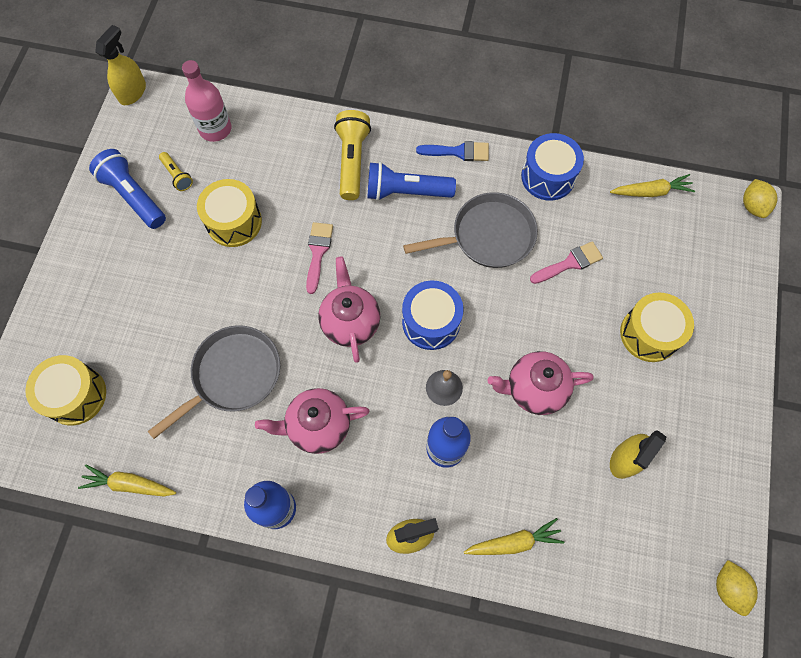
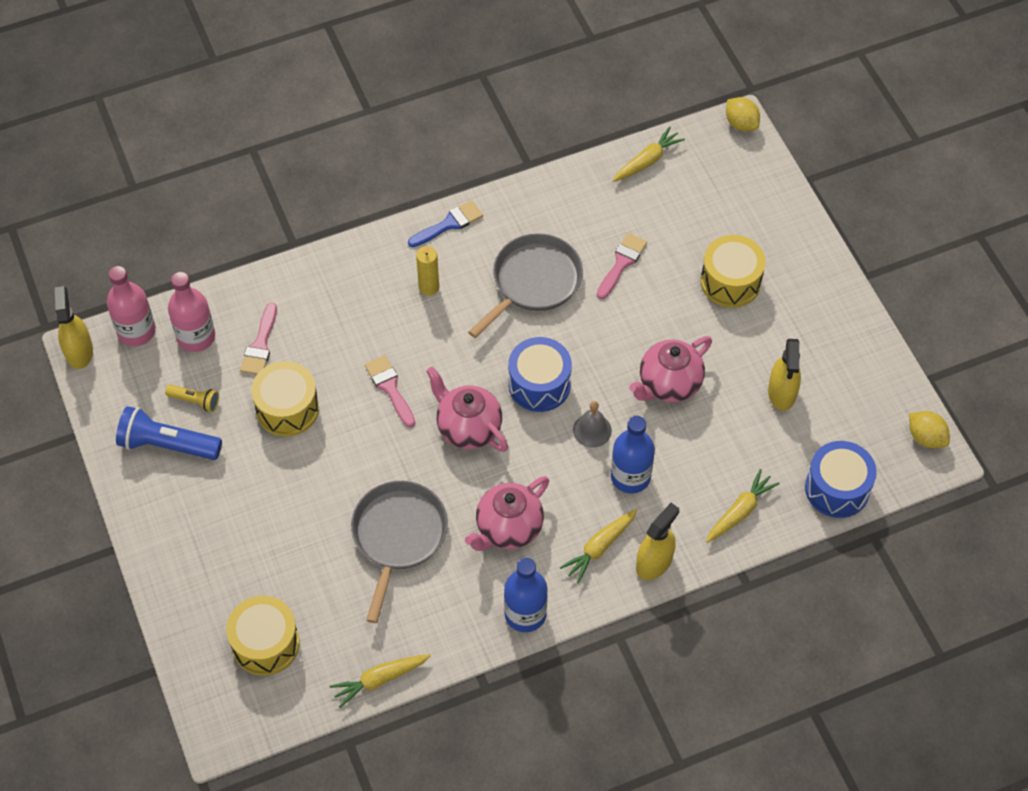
camera: 35 degrees left, 10 degrees down
yellow flashlight [334,110,371,200] -> none
blue flashlight [368,162,456,201] -> yellow candle [416,245,439,296]
blue drum [521,133,584,201] -> blue drum moved to [805,441,877,518]
none -> pink bottle [107,266,156,346]
none -> pink brush [240,303,277,375]
none -> yellow carrot [560,509,637,583]

